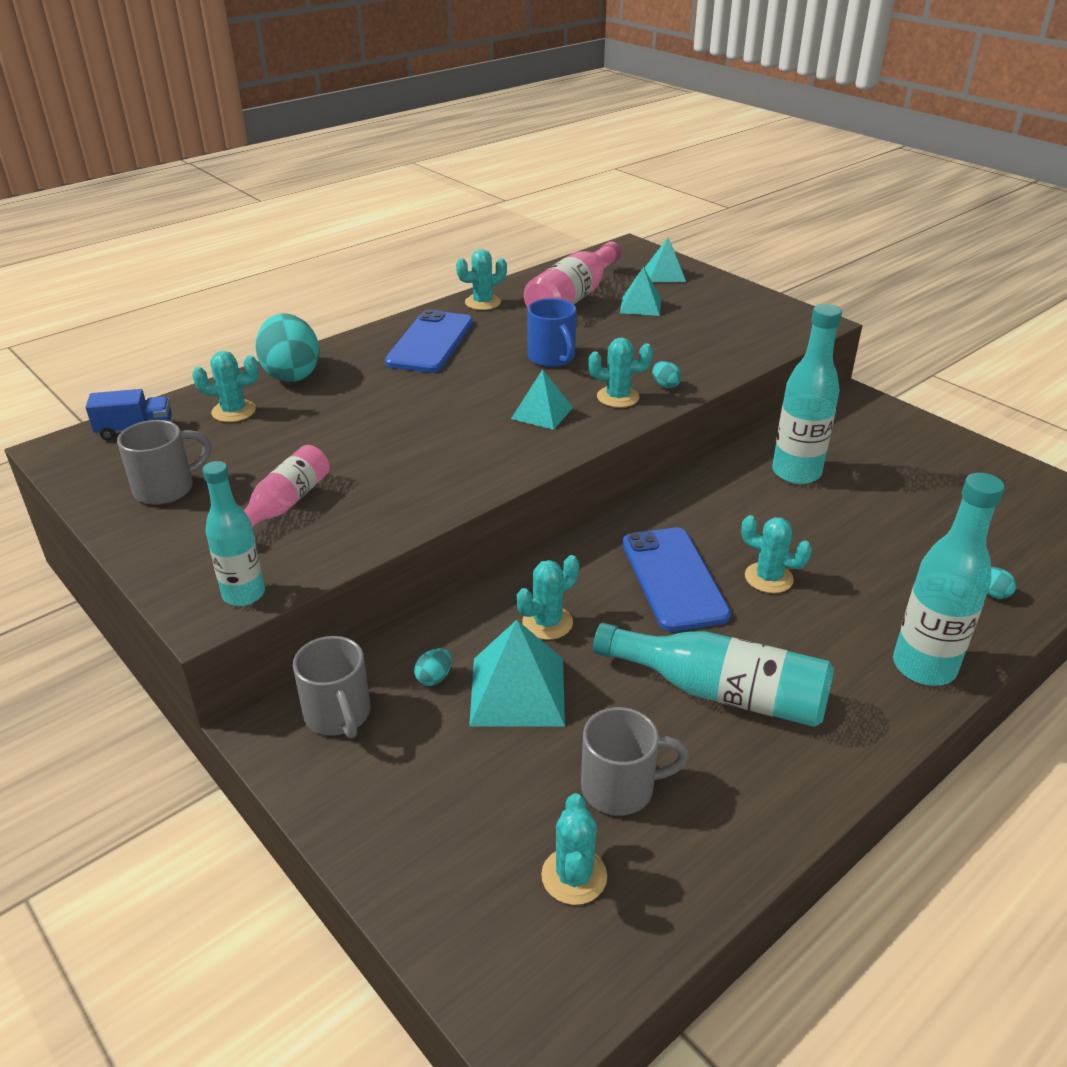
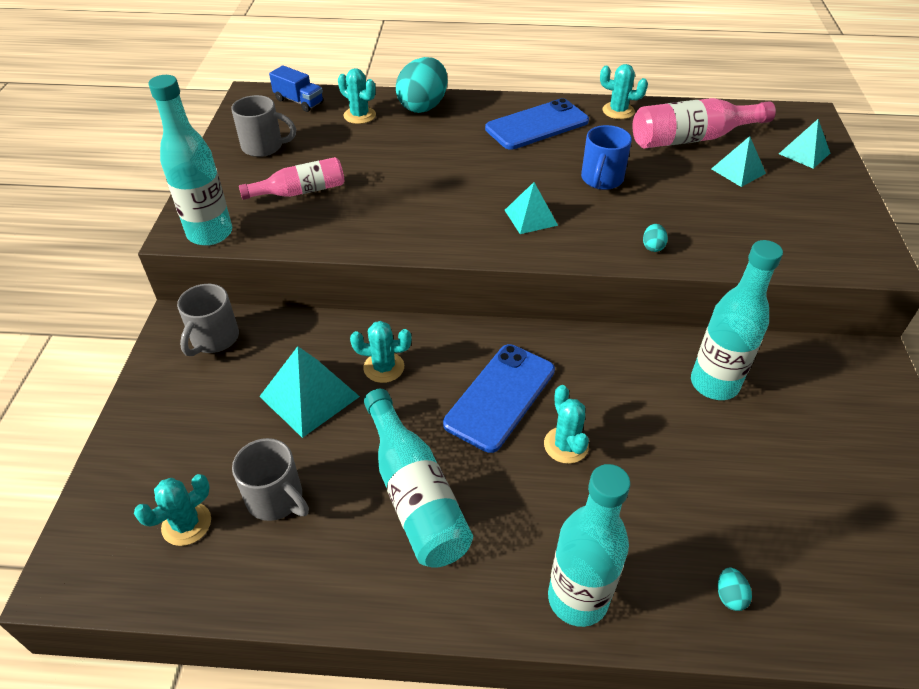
camera: 45 degrees right, 10 degrees up
turquoise bottle [202,461,265,606] -> turquoise bottle [148,75,232,246], size x1.53
turquoise egg [414,648,452,686] -> none
turquoise cactus [588,338,653,408] -> none

